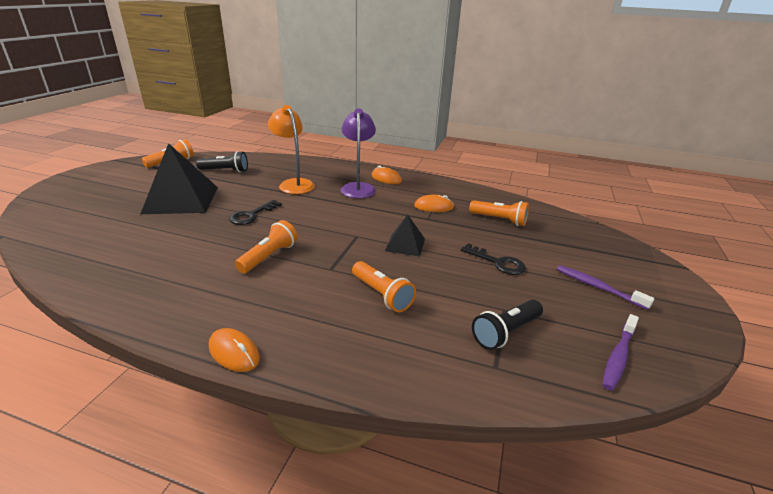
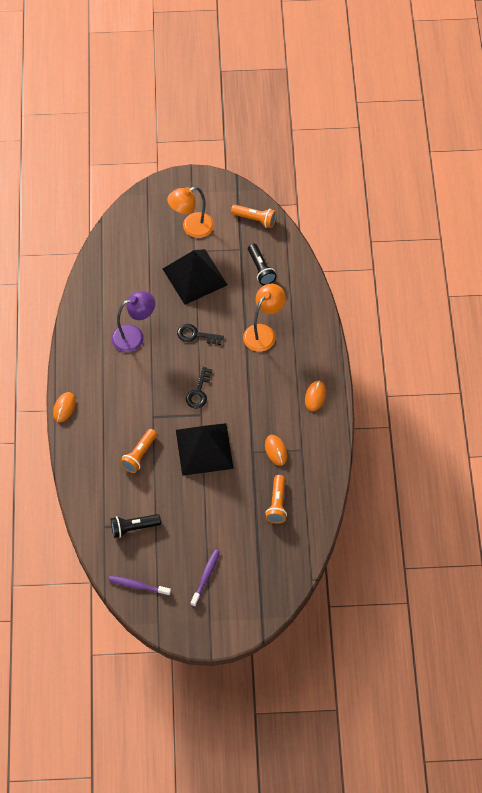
camera: 70 degrees right, 30 degrees up
orange flashlight [235,220,298,273] -> none
purple lamp [341,108,376,199] -> purple lamp moved to [112,291,155,352]
black pyramid [385,214,425,257] -> black pyramid [176,423,234,476], size x1.95
black key [461,243,526,275] -> black key moved to [186,367,212,408]
black flashlight [472,300,543,350] -> black flashlight turned 45 degrees counterclockwise [111,514,161,538]
none -> orange lamp [167,186,214,238]

